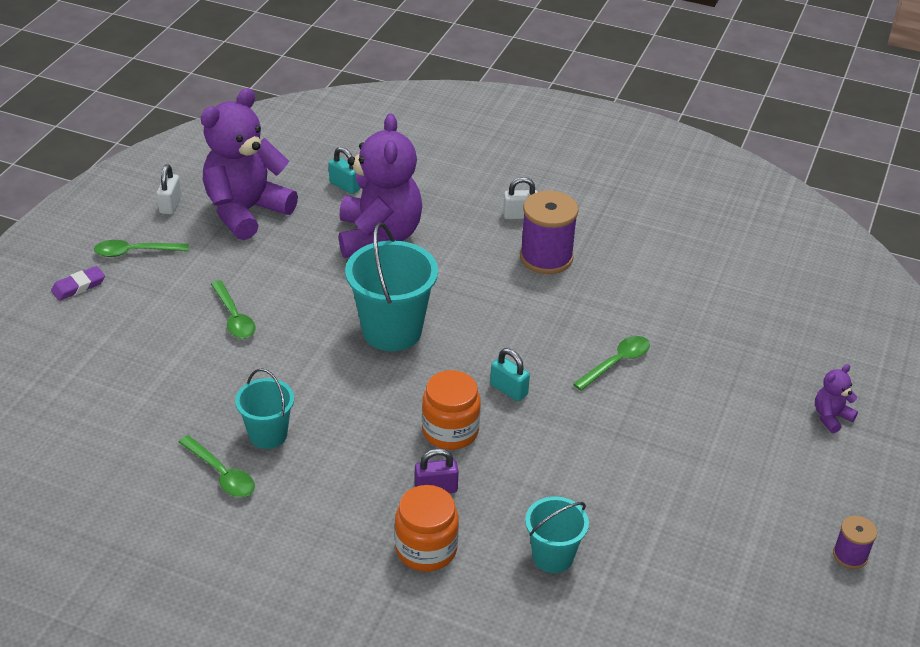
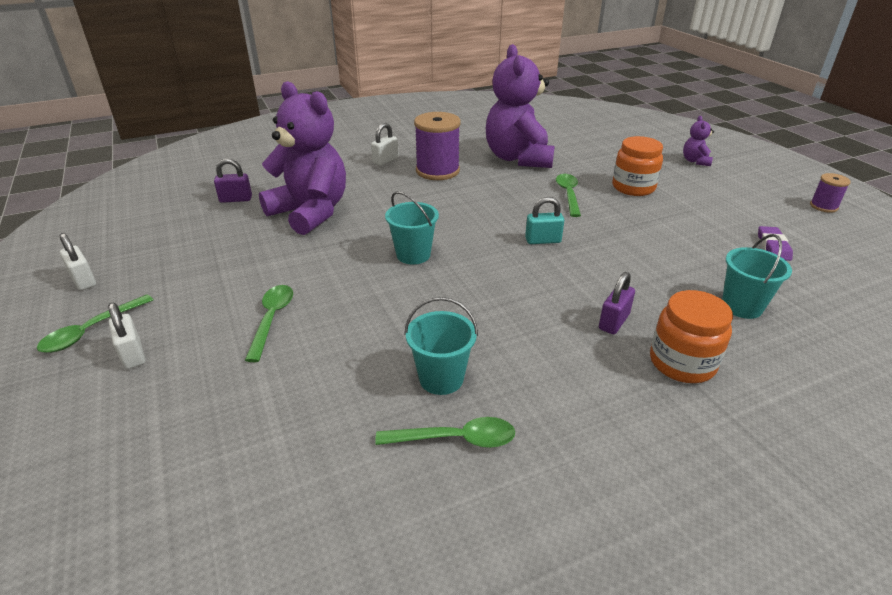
camera: 45 degrees left, 5 degrees down
purple eraser [51,266,105,301] -> purple eraser moved to [758,226,793,261]
purple teddy bear [201,88,298,240] -> purple teddy bear moved to [486,44,555,168]
green spoon [211,280,255,339] -> green spoon turned 105 degrees counterclockwise [245,285,293,362]
turquoise padlock [329,147,361,194] -> purple padlock [214,159,252,203]
turquoise bucket [345,223,438,351] -> turquoise bucket [385,191,439,264], size x0.59
orange jar [422,370,481,450] -> orange jar moved to [612,136,663,196]
none -> white padlock [108,302,145,369]

